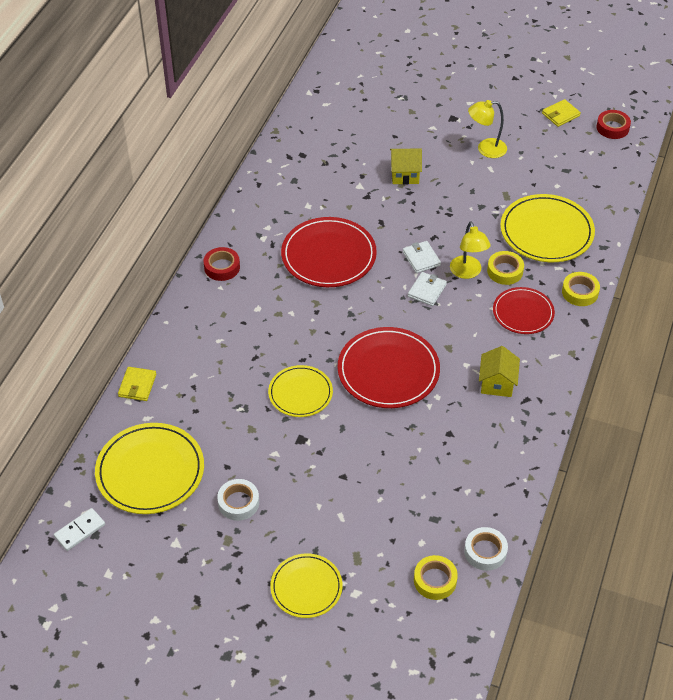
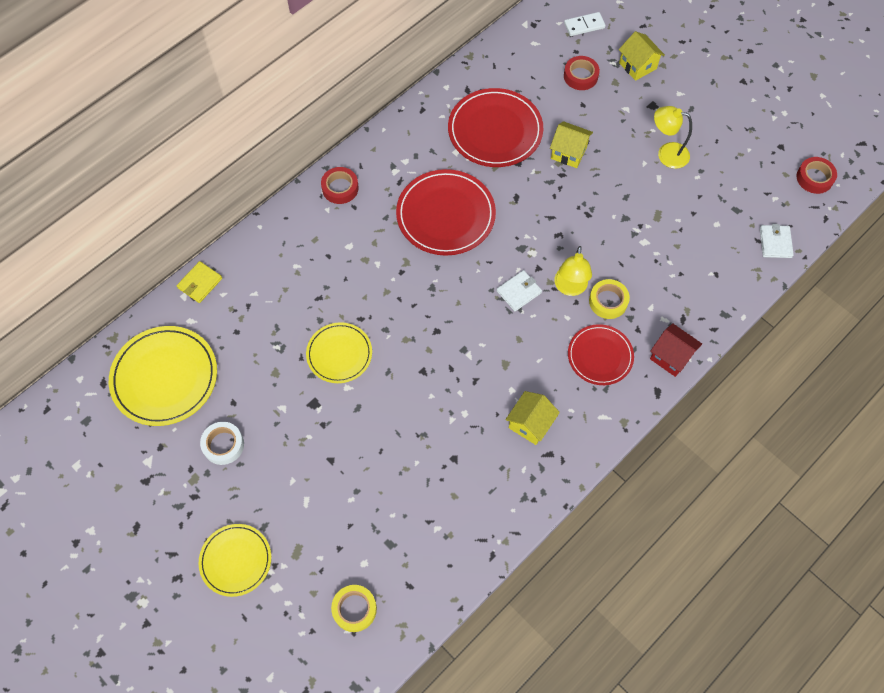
camera: 25 degrees right, 15 degrees up
white domino [54,508,105,551] -> white domino moved to [564,12,606,36]
red plate [338,327,440,408] -> red plate moved to [448,88,543,167]
white wallet [403,241,441,273] -> white wallet moved to [760,224,794,258]
white tape [464,527,508,571] -> none
yellow plate [500,194,595,262] -> none
yellow wallet [542,99,581,127] -> none
yellow tape [562,272,600,306] -> red house [650,323,702,377]
none -> red tape [564,56,600,90]
none -> yellow house [619,31,665,81]

